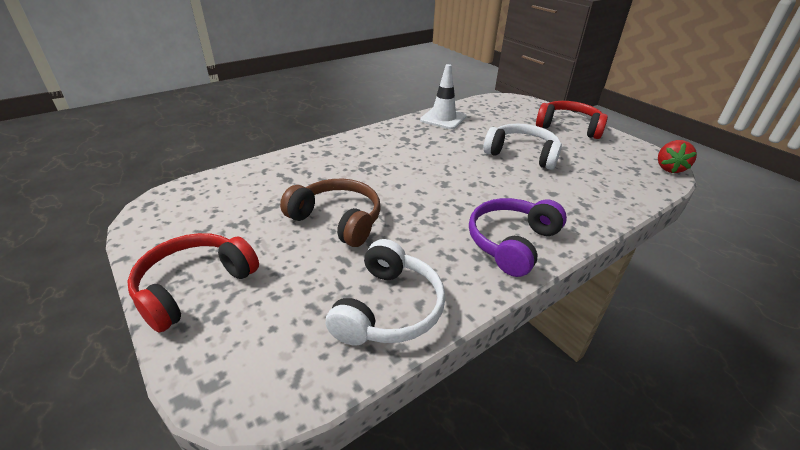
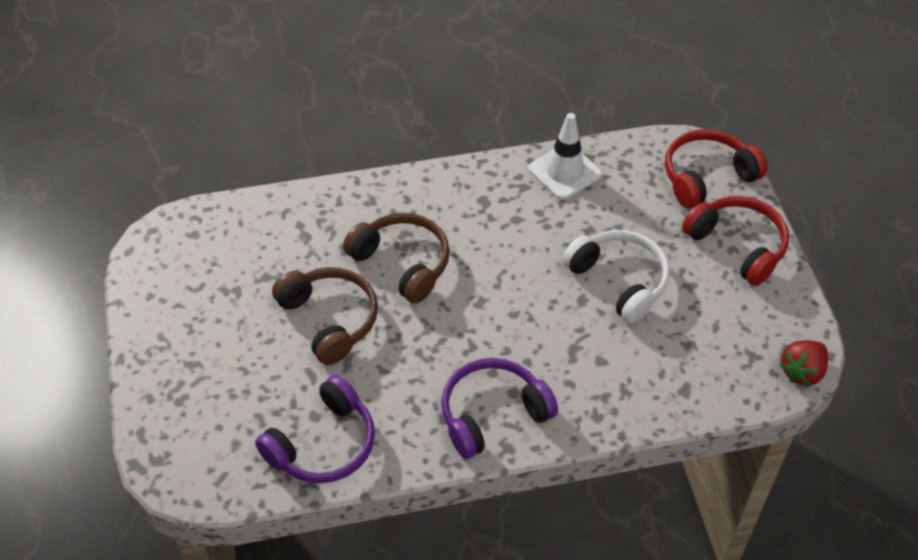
camera: 25 degrees right, 15 degrees up
red headphones [127,233,259,333] -> red headphones moved to [665,129,768,208]
white headphones [325,239,445,346] -> purple headphones [255,375,375,483]
none -> brown headphones [343,212,450,304]

